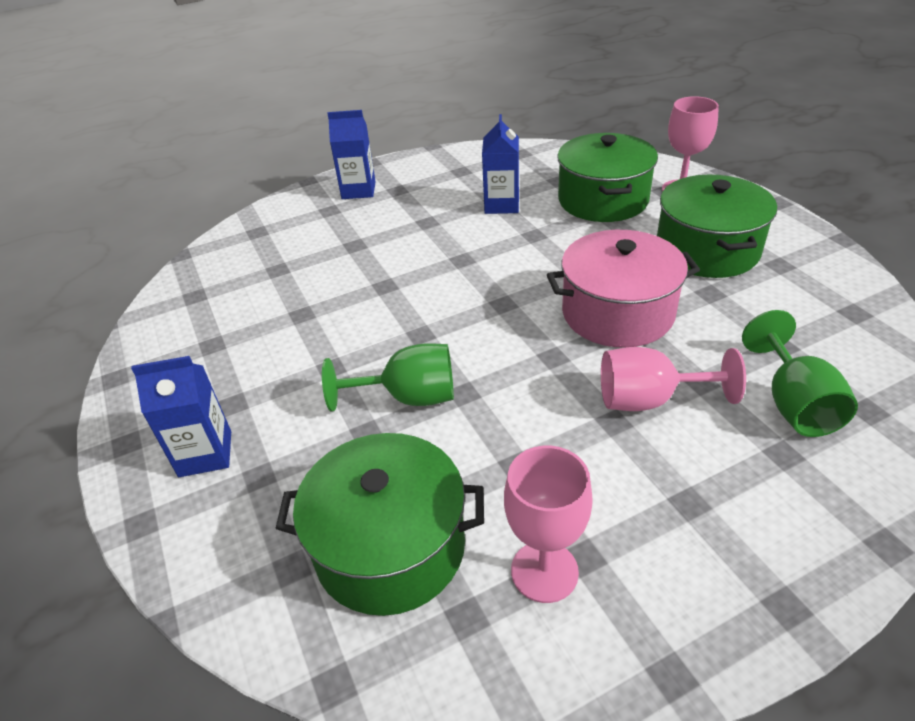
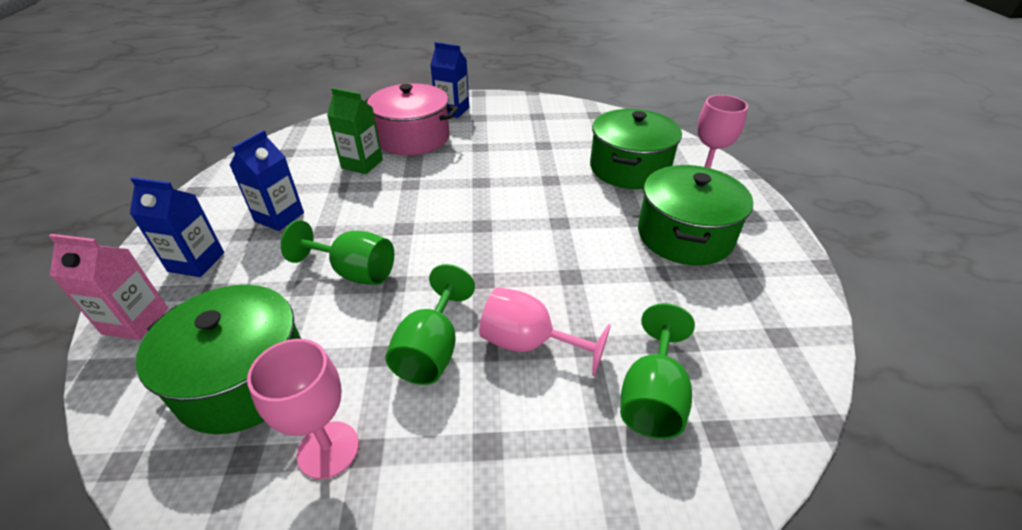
camera: 20 degrees right, 0 degrees up
blue carton [482,114,519,214] -> blue carton moved to [229,130,304,231]
pink pot [547,230,700,348] -> pink pot moved to [364,83,458,155]
none -> pink carton [49,234,168,340]
none -> green carton [327,88,383,174]
none -> green goblet [385,264,475,385]

